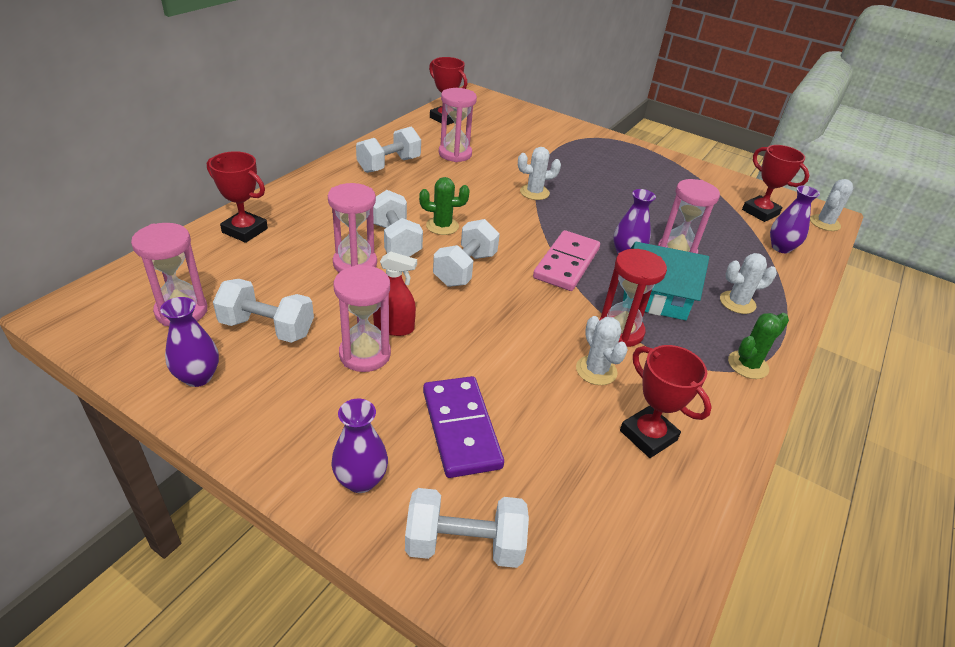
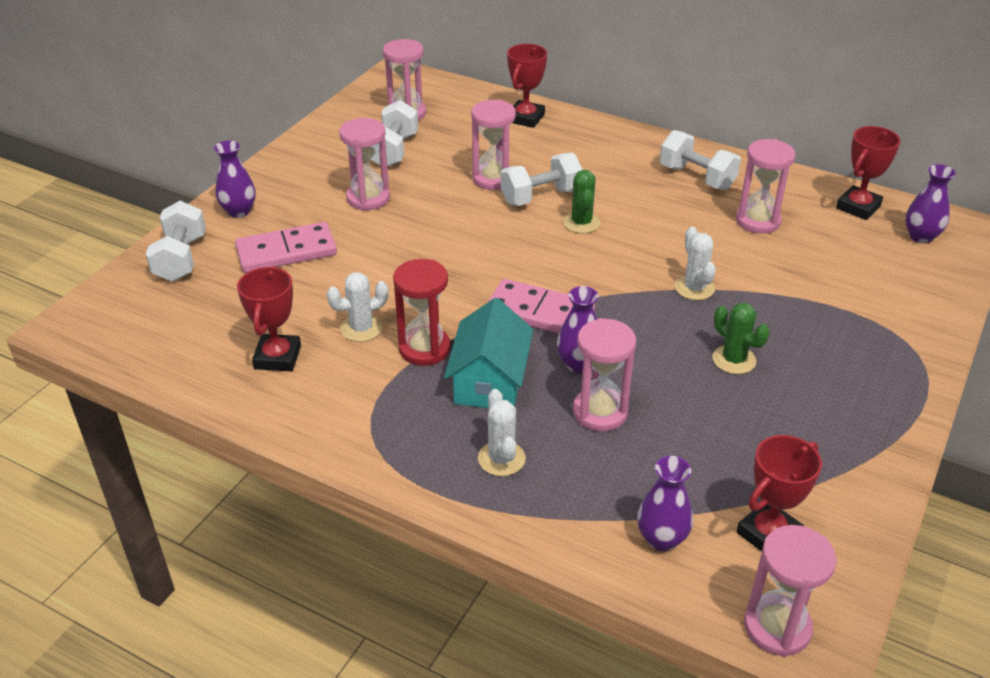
camera: 90 degrees right, 0 degrees up
purple vase [160,297,219,387] -> purple vase moved to [906,164,956,244]
red spray bottle [373,251,417,336] -> none
purple domino [423,376,504,478] -> pink domino [235,222,337,273]
white dumbbell [433,219,500,287] -> none
red trophy [620,345,712,458] -> red trophy turned 45 degrees counterclockwise [237,266,301,371]
green cactus [728,313,789,379] -> green cactus moved to [712,302,770,374]
white cactus [810,179,853,231] -> pink hourglass [744,525,836,657]

